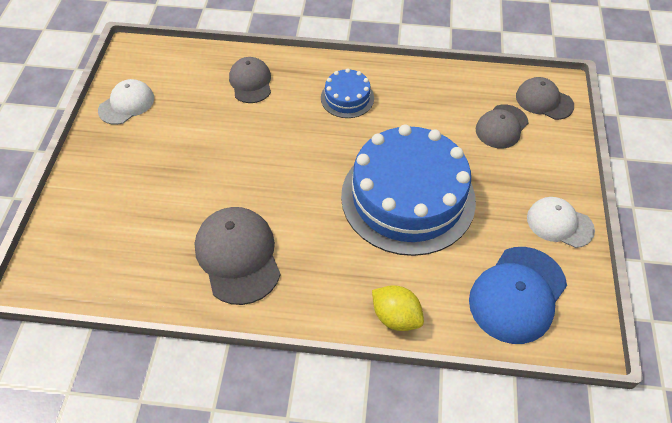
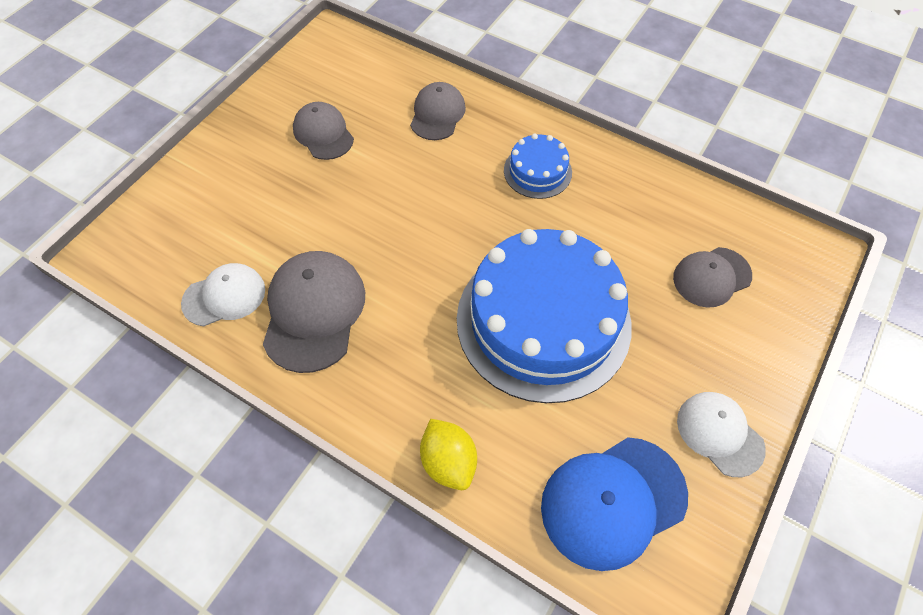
camera: 25 degrees right, 5 degrees up
white cap [98,79,154,125] -> white cap moved to [181,263,265,326]
grey cap [516,77,574,120] -> grey cap moved to [293,102,354,160]

